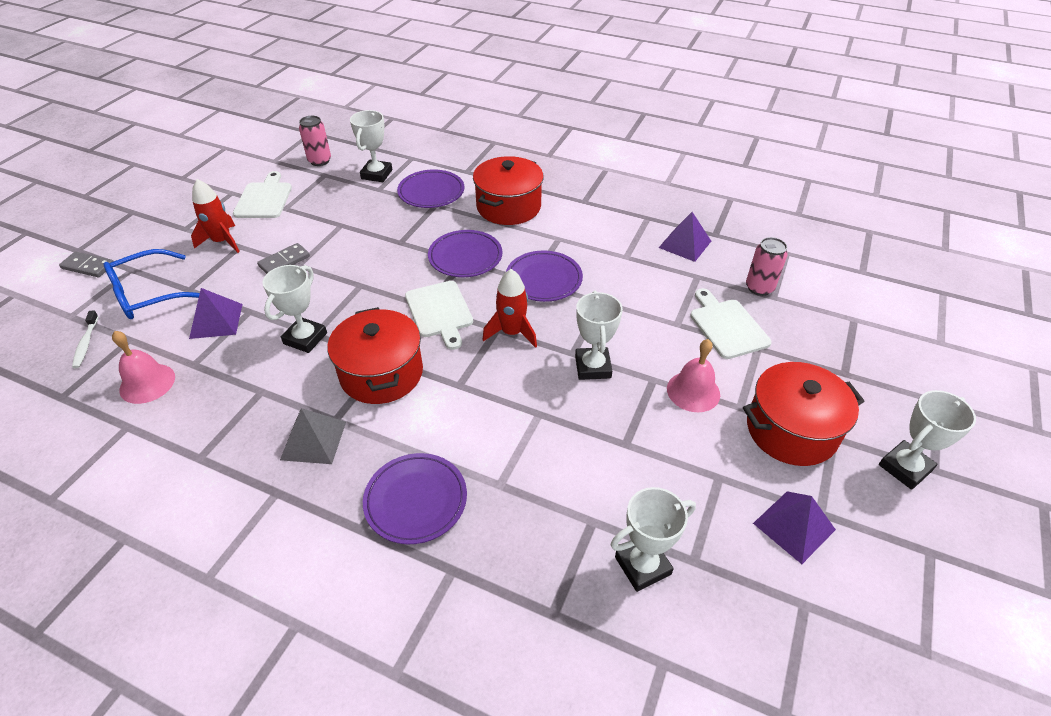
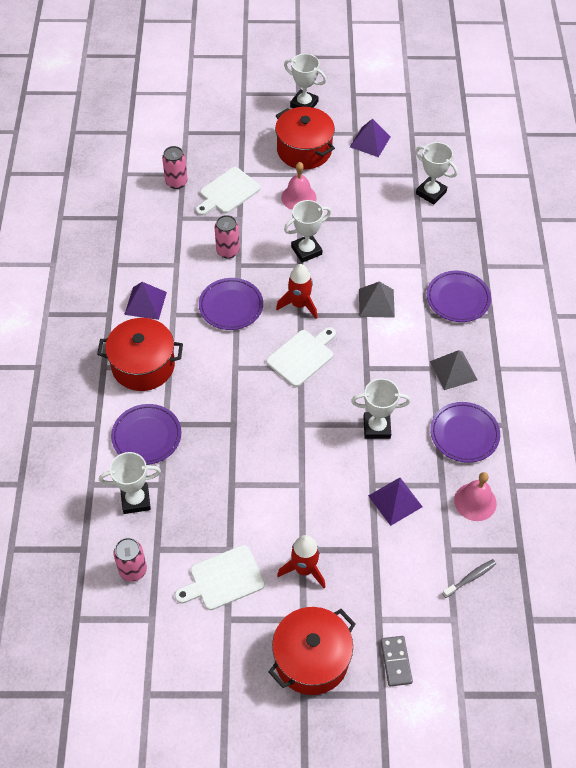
camera: 115 degrees left, 10 degrees up
white toothbrush [72,310,99,368] -> grey toothbrush [442,559,496,598]
blue glasses [103,249,200,319] -> none
grey domino [257,243,310,274] -> none
red pot [328,307,423,404] -> red pot moved to [269,607,356,695]
purple plate [428,230,503,277] -> purple plate moved to [430,402,500,463]
purple pyramid [659,212,711,262] -> purple pyramid moved to [124,282,167,320]
none -> pink can [215,215,240,259]
none -> grey pyramid [359,282,395,318]

